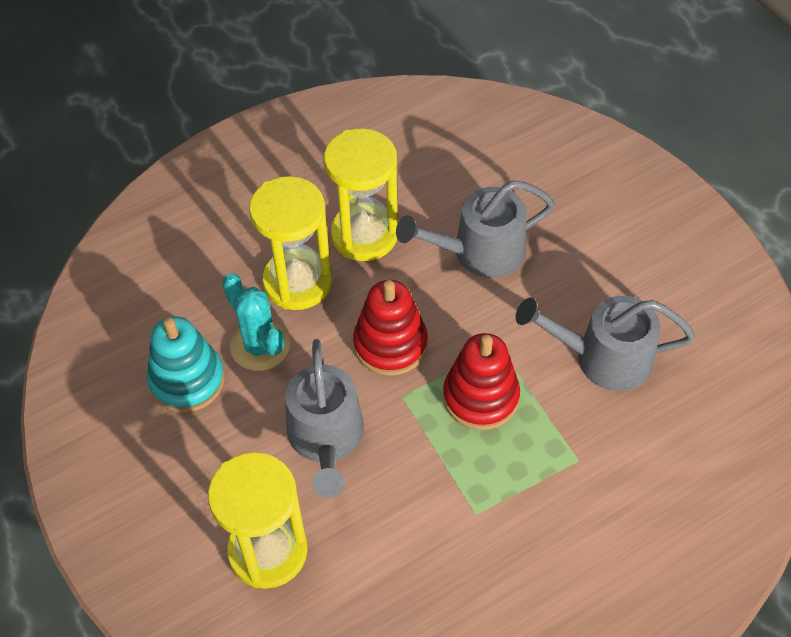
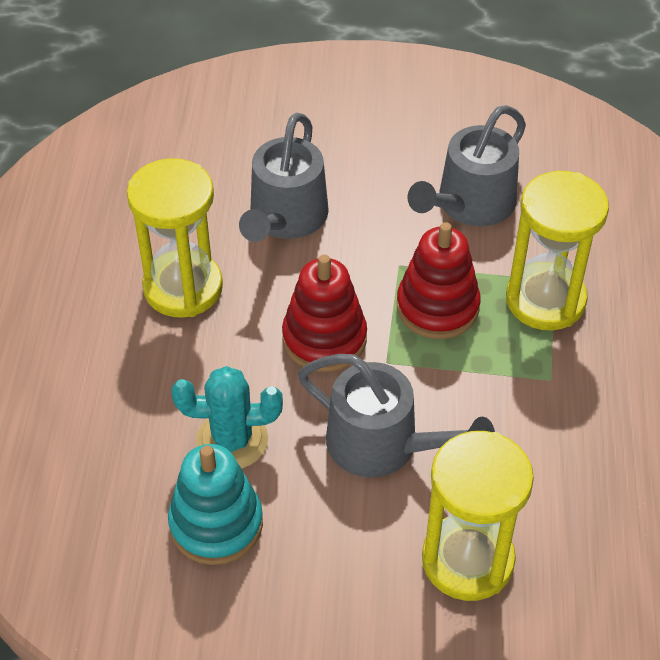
camera: 55 degrees left, 5 degrees down
yellow hourglass [249,176,332,310] -> yellow hourglass moved to [506,171,609,331]

